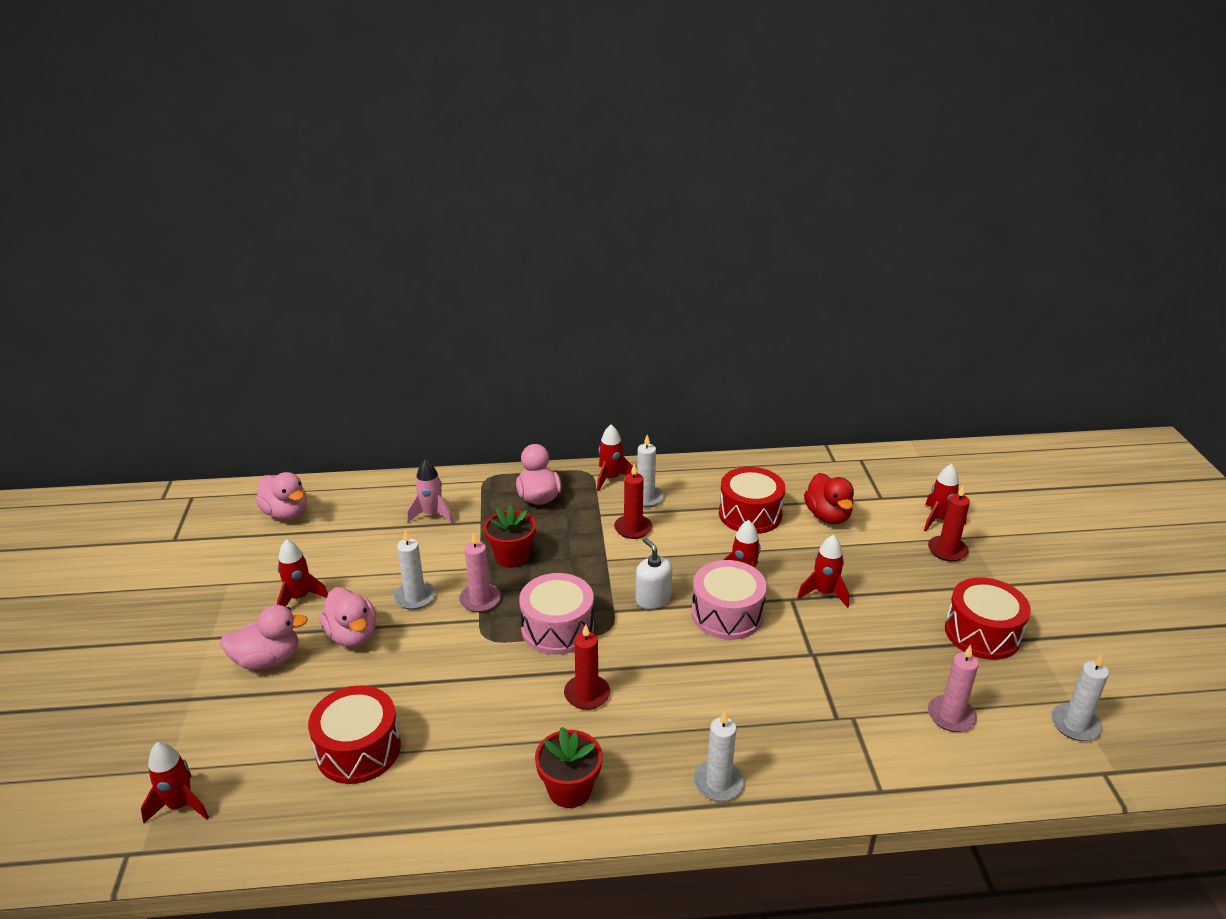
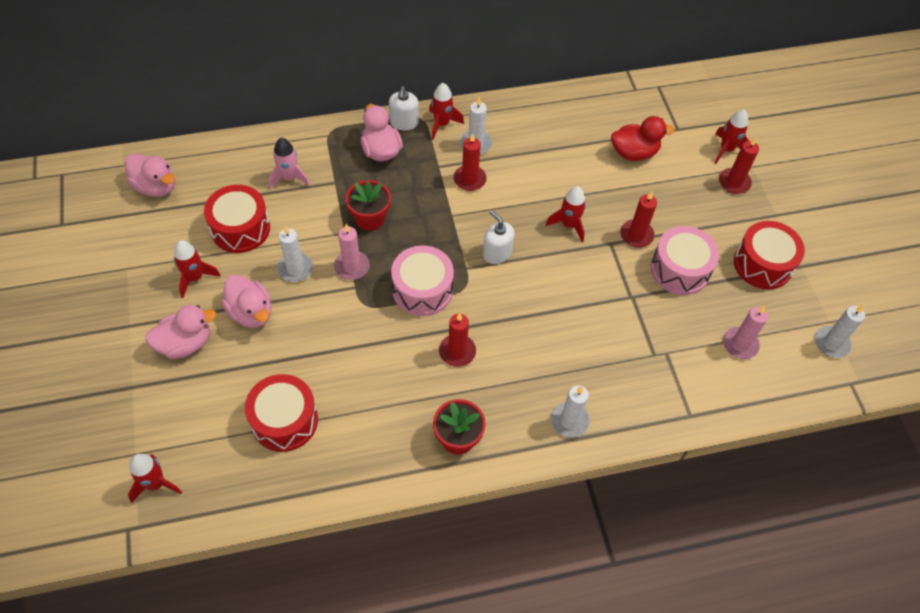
camera: 10 degrees left, 25 degrees up
pink drum [692,560,767,640] -> pink drum moved to [651,226,719,295]
red drum [719,467,785,534] -> red drum moved to [204,185,270,253]
red rocket [797,535,849,608] -> red candle [620,192,657,247]
red duck [804,473,854,524] -> red duck turned 75 degrees counterclockwise [611,116,675,161]
none -> white soap dispenser [389,86,419,131]

